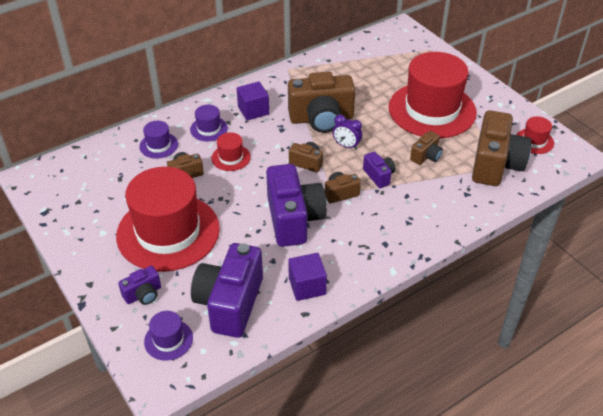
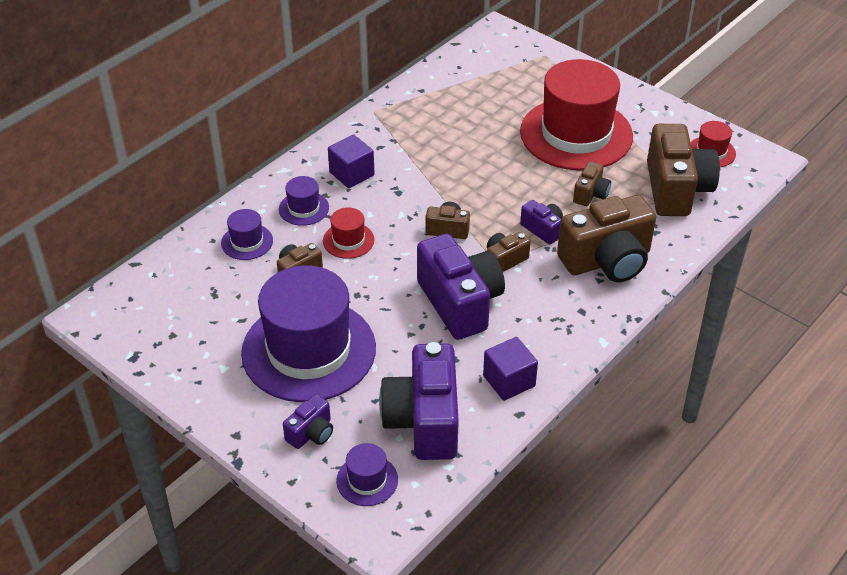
camera: 15 degrees left, 0 degrees up
red hat [116,167,220,272] -> purple hat [241,266,376,402]
brown camera [288,72,355,133] -> brown camera moved to [557,195,656,282]
purple clock [333,115,362,150] -> none

